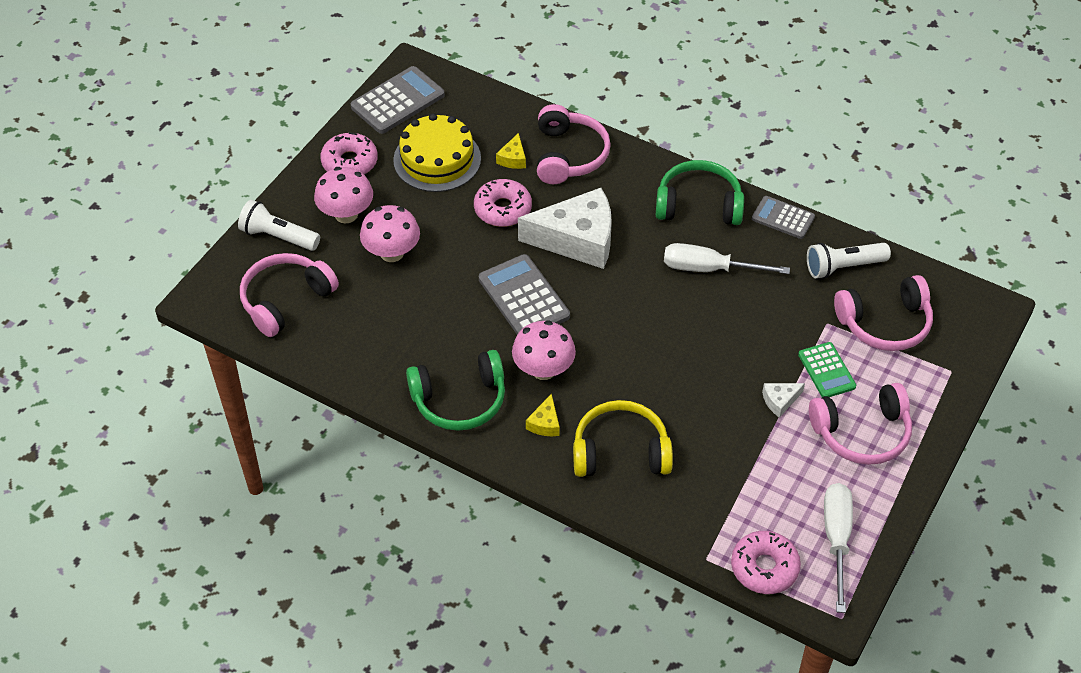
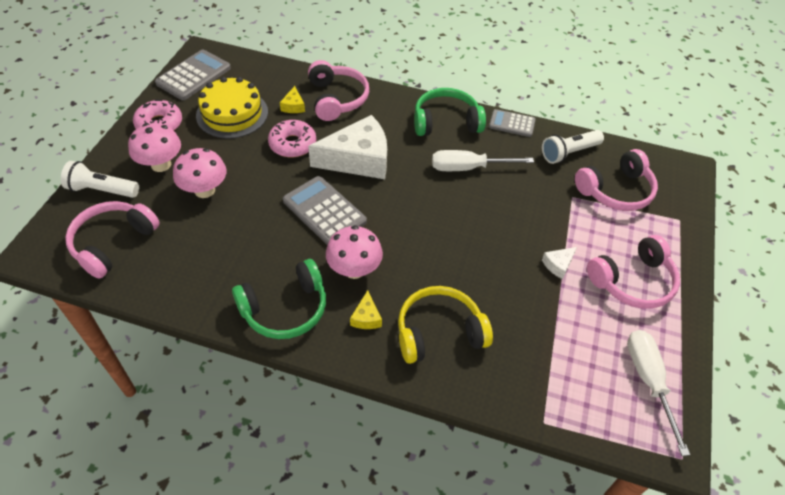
camera: 15 degrees left, 0 degrees up
pink donut [731,531,801,594] -> none
green calculator [798,342,856,397] -> none

